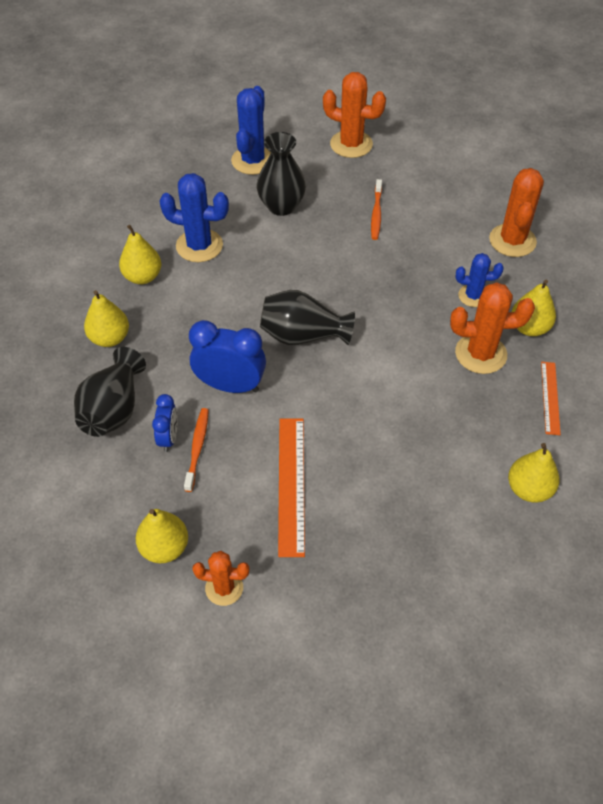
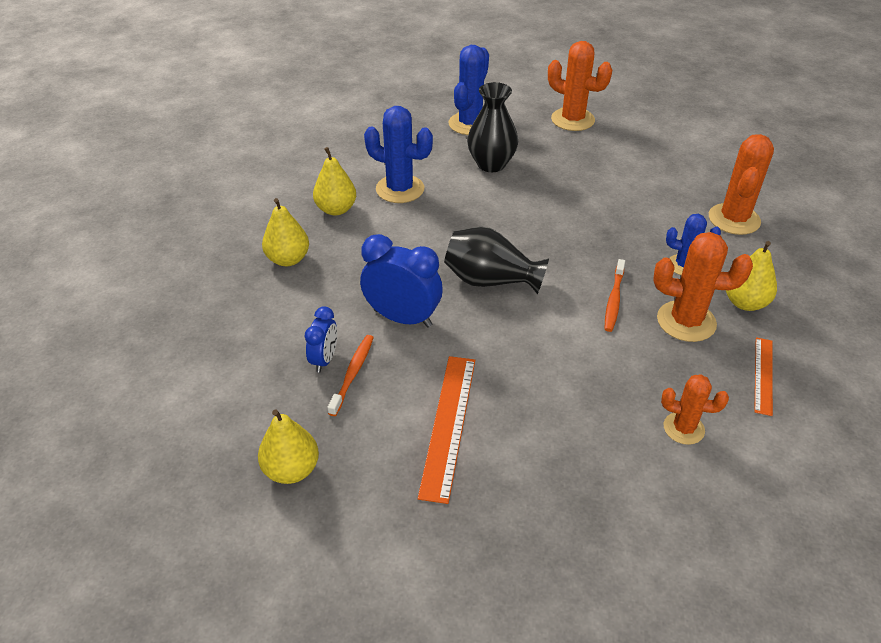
camera: 10 degrees right, 10 degrees down
black vase [74,347,146,437] -> none
orange cactus [192,551,250,606] -> orange cactus moved to [661,374,729,445]
orange toothbrush [371,179,382,240] -> orange toothbrush moved to [605,259,625,332]
yellow pear [508,443,559,503] -> none

